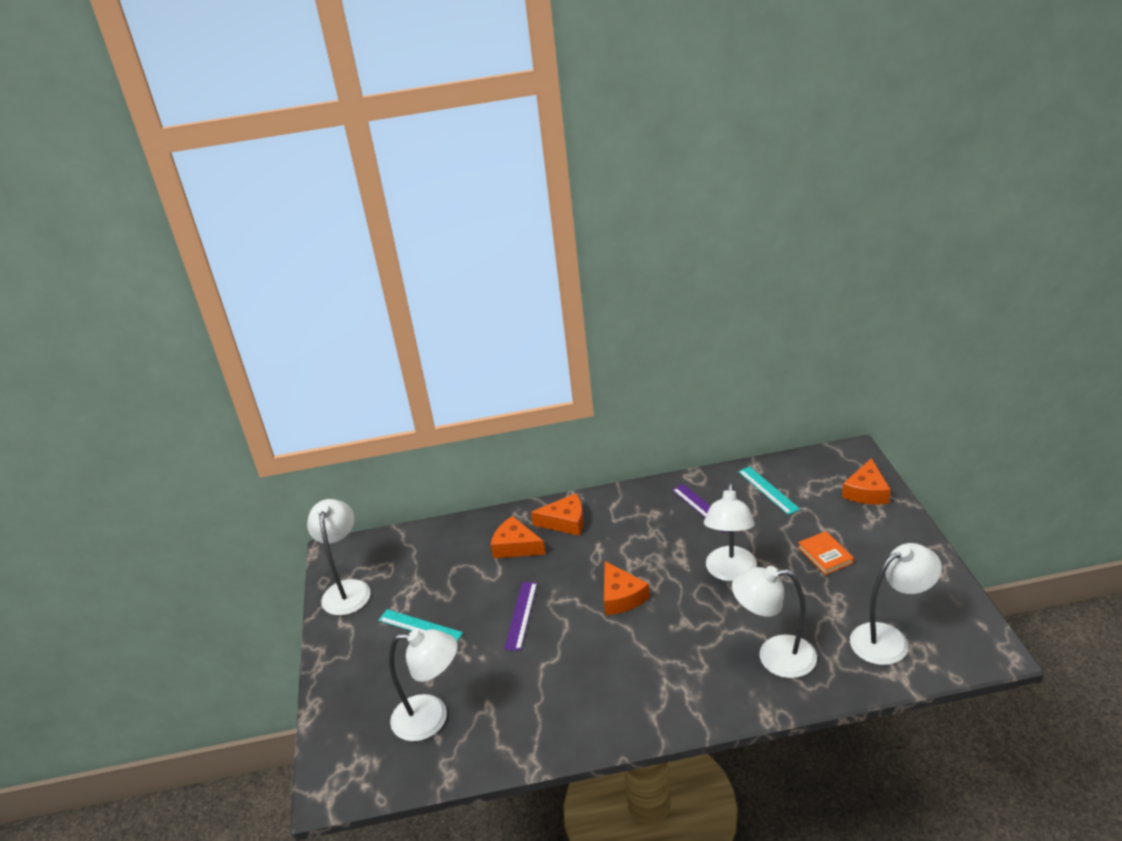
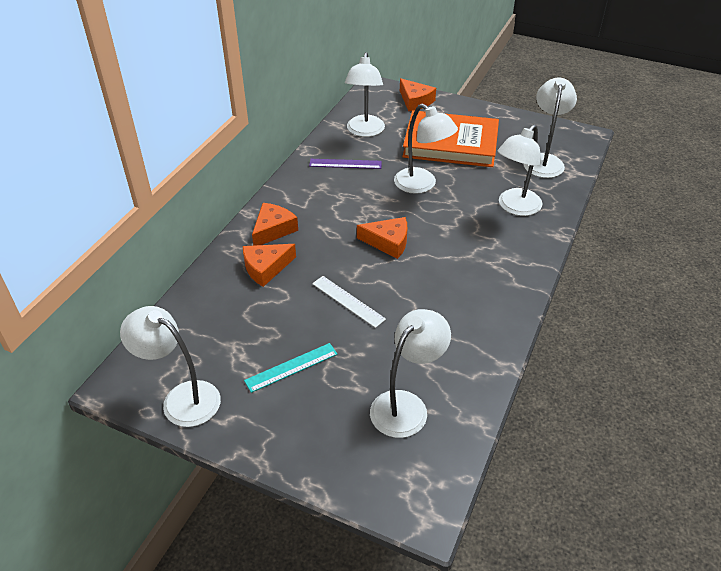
camera: 60 degrees left, 10 degrees up
purple ruler [504,582,537,651] -> white ruler [312,276,386,328]
turquoise ruler [738,466,800,515] -> white lamp [345,52,385,137]
orange book [798,531,854,575] -> orange book [402,110,499,167], size x2.48

